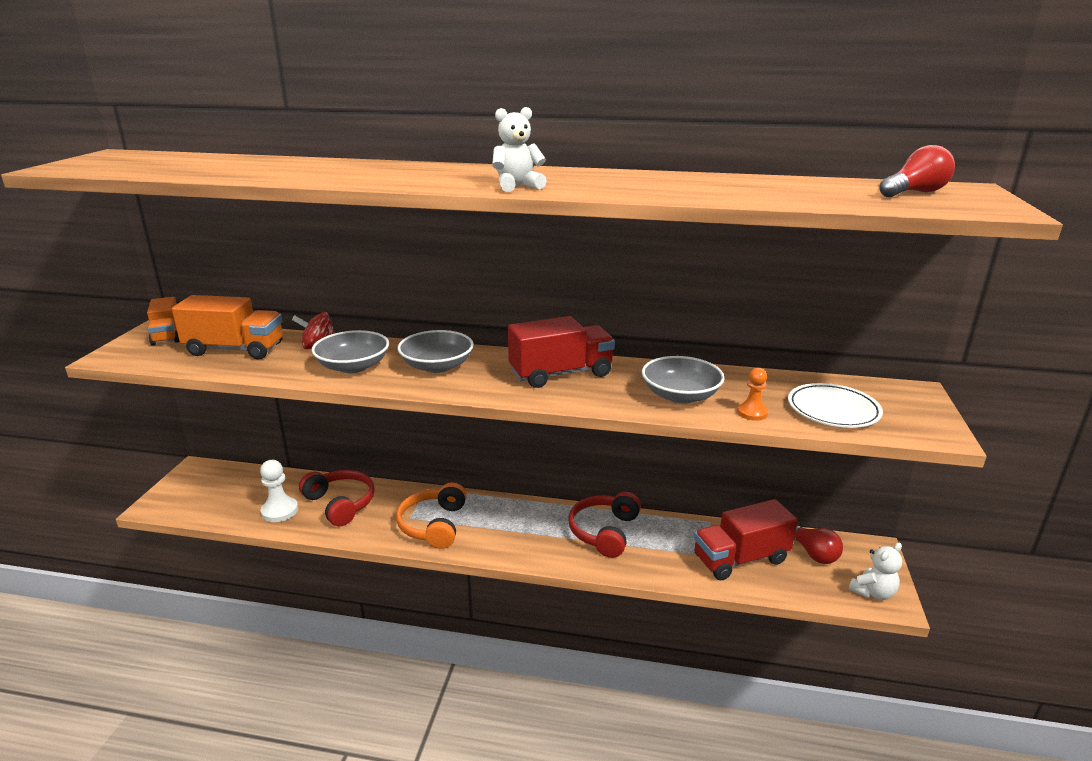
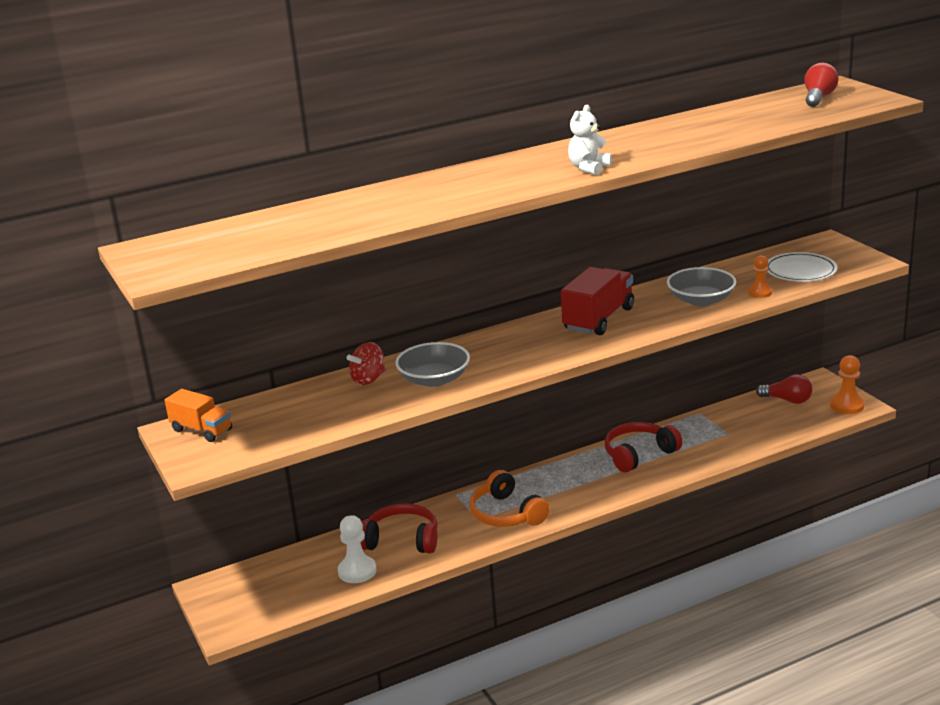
camera: 35 degrees left, 0 degrees up
orange truck [172,295,283,359] -> none
grey bowl [398,330,474,373] -> none
red headphones [568,492,641,558] -> red headphones turned 75 degrees clockwise [605,422,682,472]
red truck [694,499,798,580] -> none
white teddy bear [849,542,902,600] -> orange pawn [830,355,865,414]

